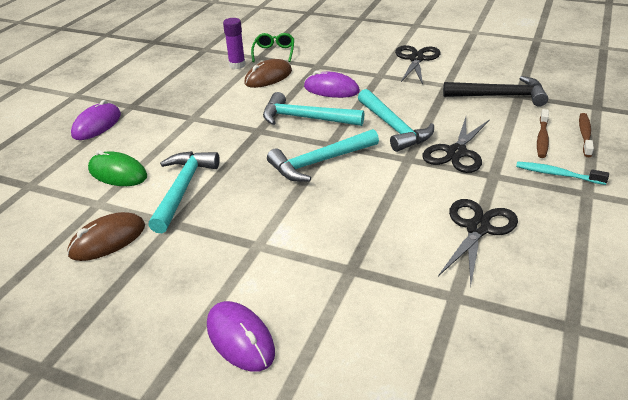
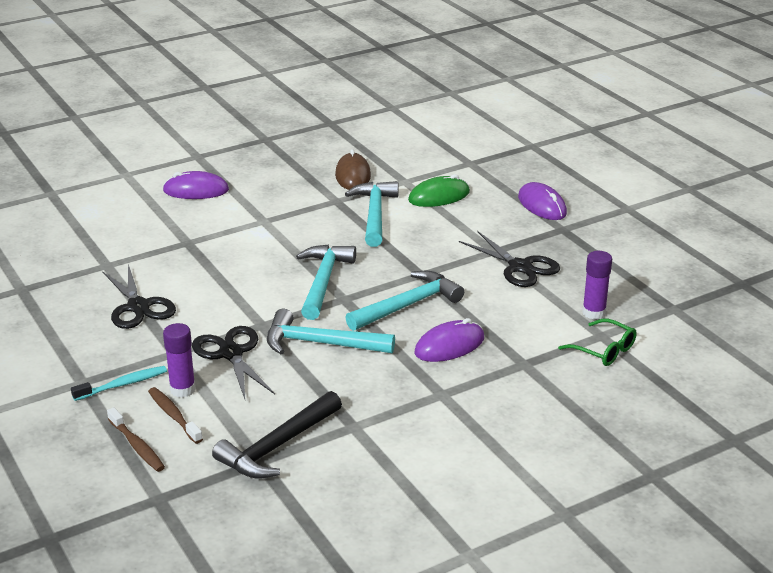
camera: 125 degrees right, 5 degrees down
turquoise hammer [148,151,220,233] -> turquoise hammer turned 135 degrees counterclockwise [345,181,398,247]
brown mouse [244,59,292,88] -> none
black scissors [395,45,441,85] -> black scissors moved to [459,231,560,287]
none -> purple glue stick [163,323,196,397]

